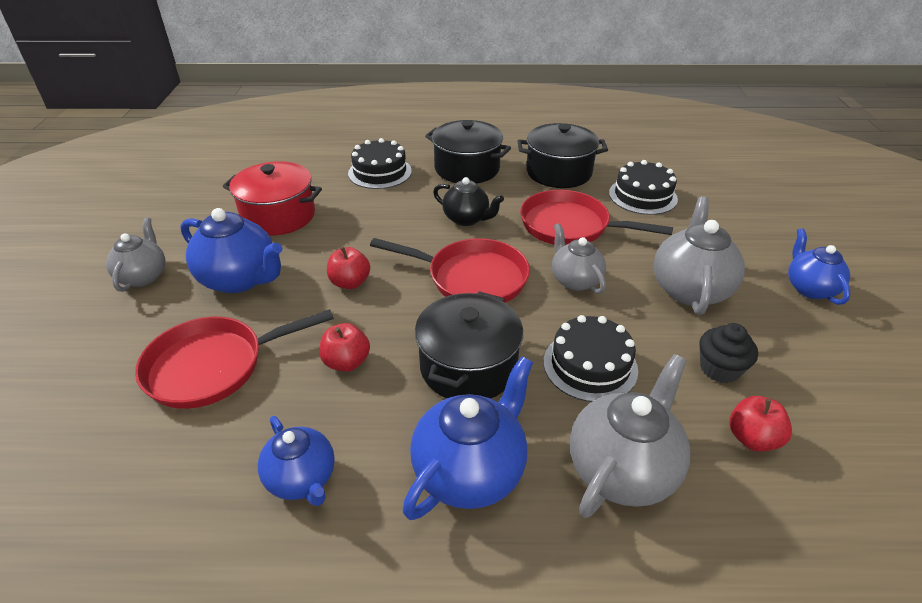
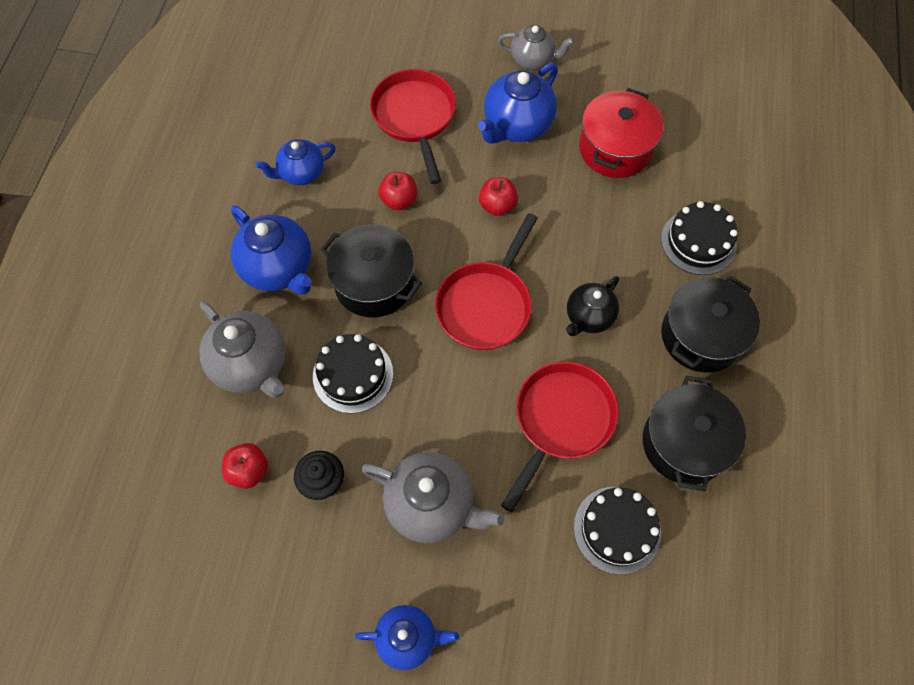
camera: 100 degrees right, 25 degrees up
grey teapot [552,223,606,294] -> none

